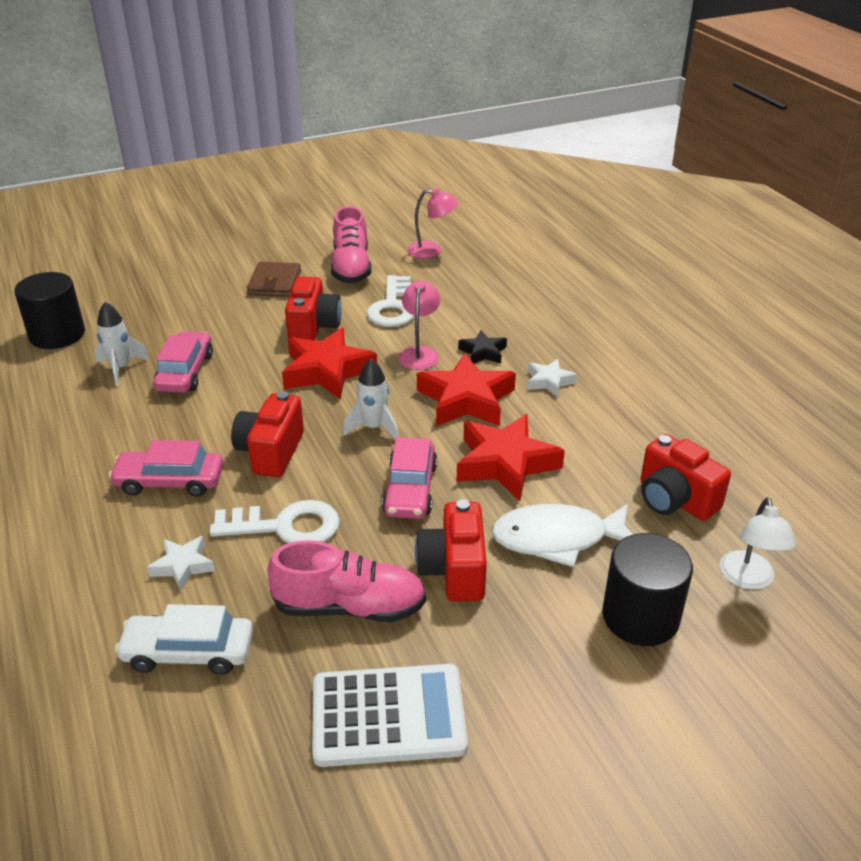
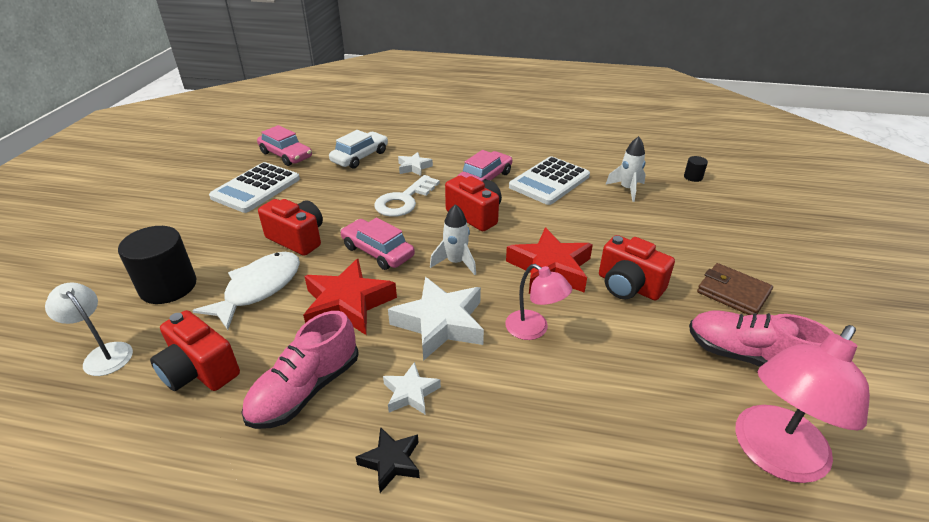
camera: 125 degrees right, 0 degrees up
black cylinder [14,272,85,349] -> black cylinder [684,156,708,182], size x0.44
pink car [153,331,213,393] -> pink car moved to [257,125,312,166]
pink shoe [267,540,426,622] -> pink shoe moved to [242,311,359,429]
white key [367,275,414,327] -> none
pink lamp [407,188,459,258] -> pink lamp [735,325,870,483], size x1.71
red star [417,353,516,426] -> white star [388,277,484,361]
black star [458,330,507,364] -> black star moved to [356,427,420,493]
red camera [641,434,731,521] -> red camera turned 135 degrees counterclockwise [150,310,240,391]
none -> white calculator [509,156,590,205]

